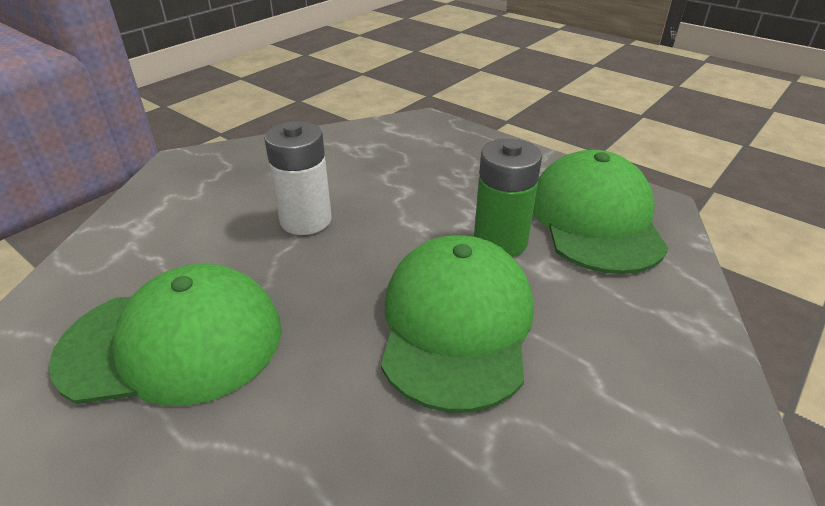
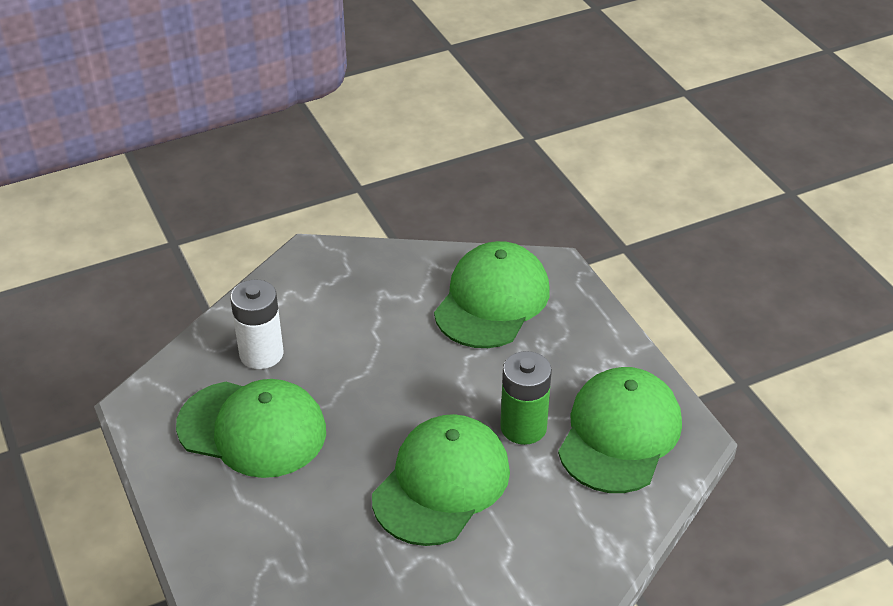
camera: 25 degrees right, 5 degrees up
white battery [264,121,332,235] -> white battery moved to [230,279,284,369]
none -> green cap [434,241,550,348]

